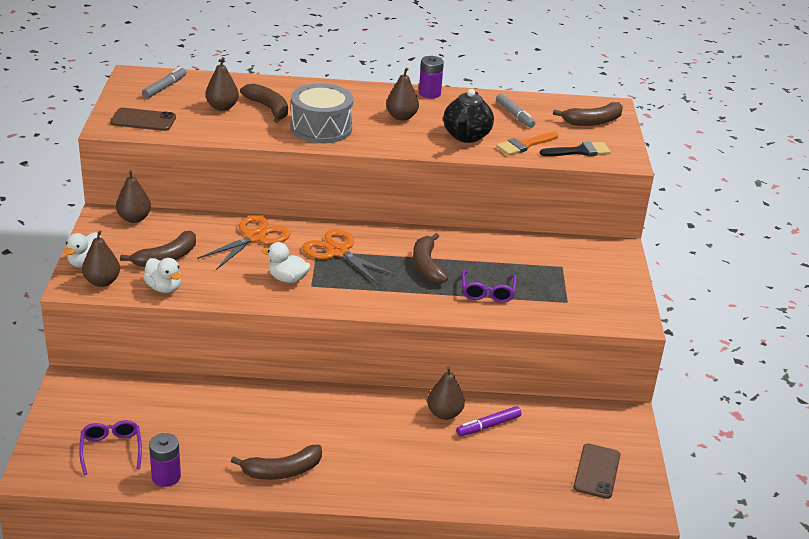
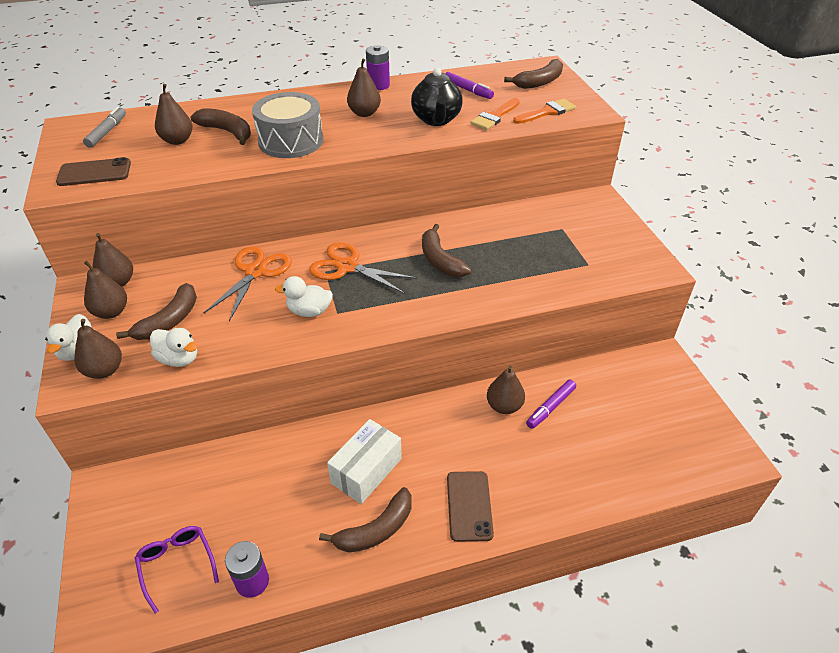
camera: 15 degrees left, 10 degrees up
purple glasses [462,270,517,303] -> none
grey marker [496,94,535,128] -> purple marker [445,72,494,99]
black brush [539,142,611,156] -> orange brush [513,99,576,124]
brown phone [573,444,620,499] -> brown phone moved to [447,471,494,542]
none -> brown pear [84,261,127,319]
none -> white box [327,419,402,504]

